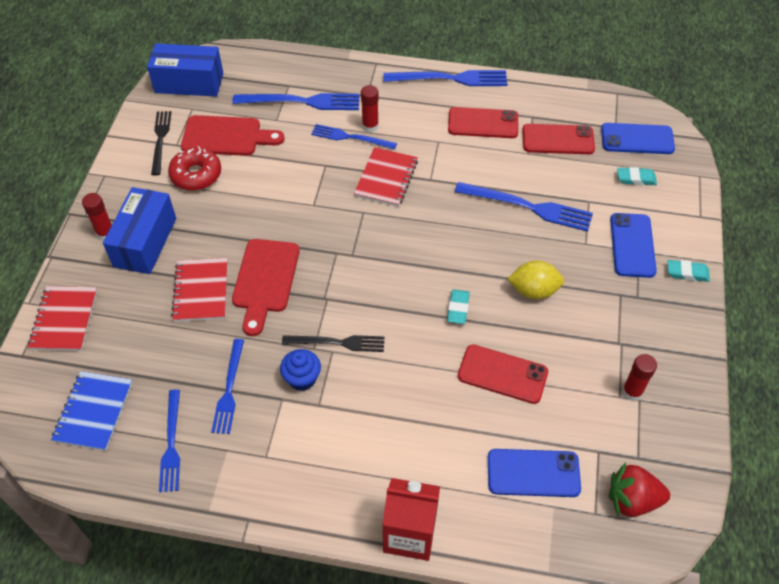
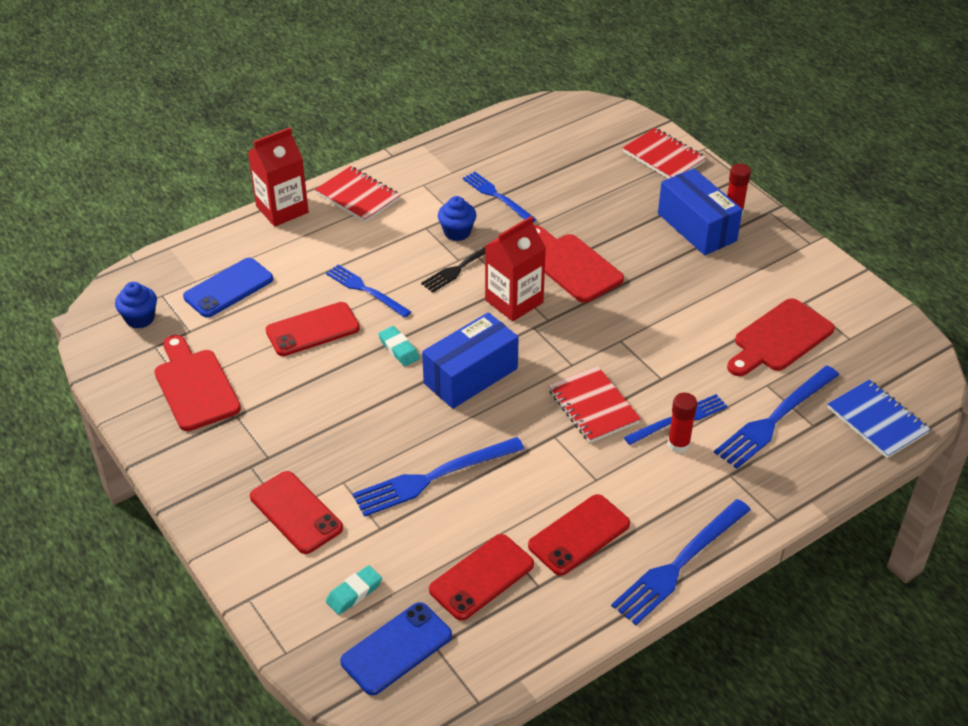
camera: 135 degrees right, 10 degrees down
blue notebook [51,371,133,451] -> blue notebook moved to [827,379,931,459]
blue box [147,43,223,97] -> blue box moved to [422,312,519,409]
black fork [151,111,171,175] -> none
blue fork [159,389,180,492] -> blue fork moved to [326,265,411,318]
red donut [168,146,221,191] -> none
red notebook [171,258,228,322] -> red notebook moved to [315,166,400,223]
yellow lemon [508,260,564,299] -> none
red strawberry [609,462,670,517] -> blue cupcake [115,282,157,329]
blue phone [610,213,657,278] -> red phone [250,471,343,554]
red glue stick [622,354,657,401] -> red cutting board [154,335,241,431]
turquoise eraser [668,260,710,282] -> none
none -> red carton [485,216,546,321]

